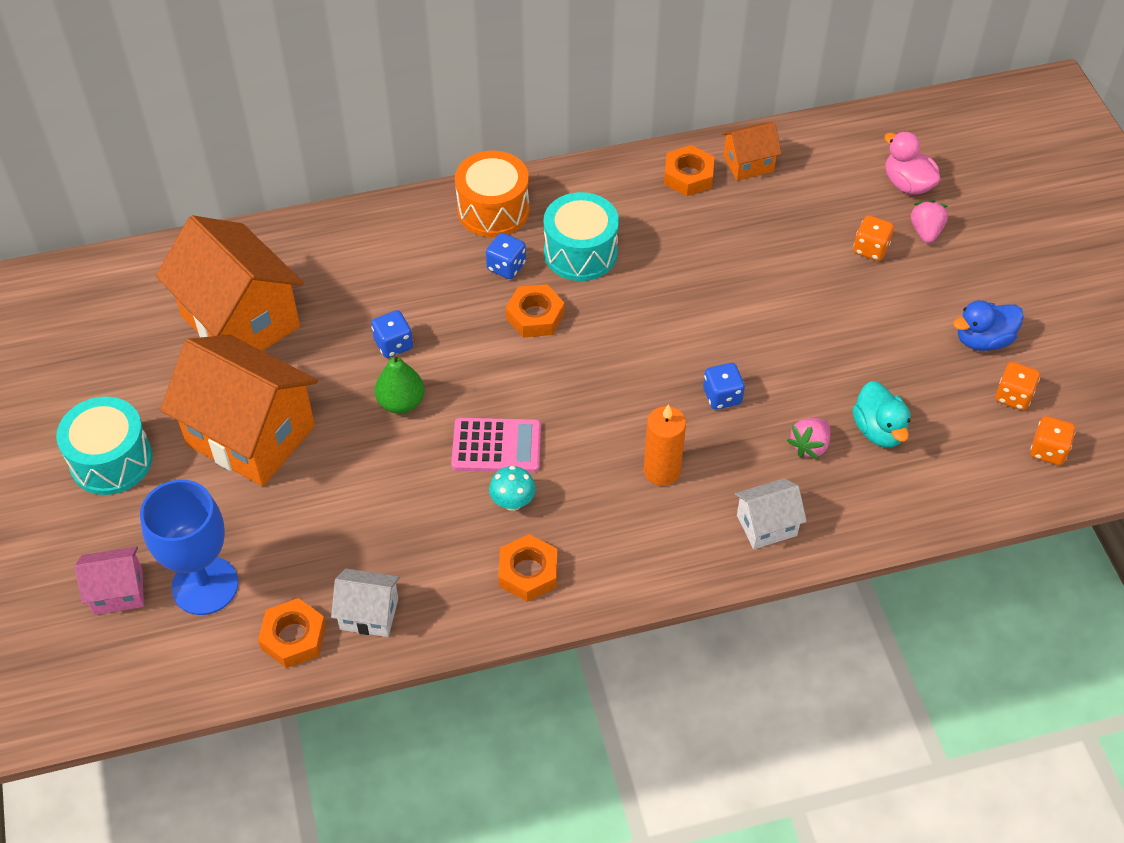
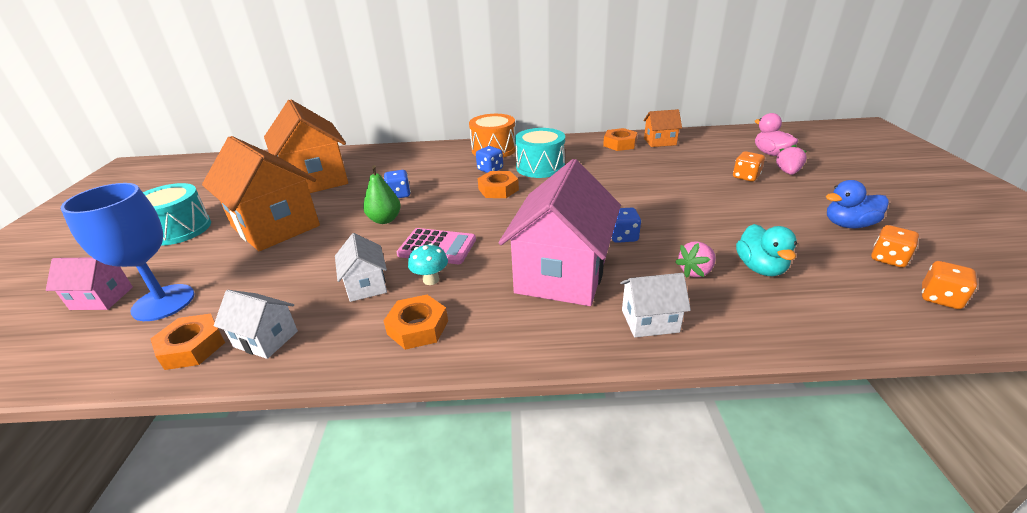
camera: 15 degrees right, 20 degrees down
orange candle [644,404,686,486] -> pink house [498,159,621,306]
none -> white house [335,233,387,302]

